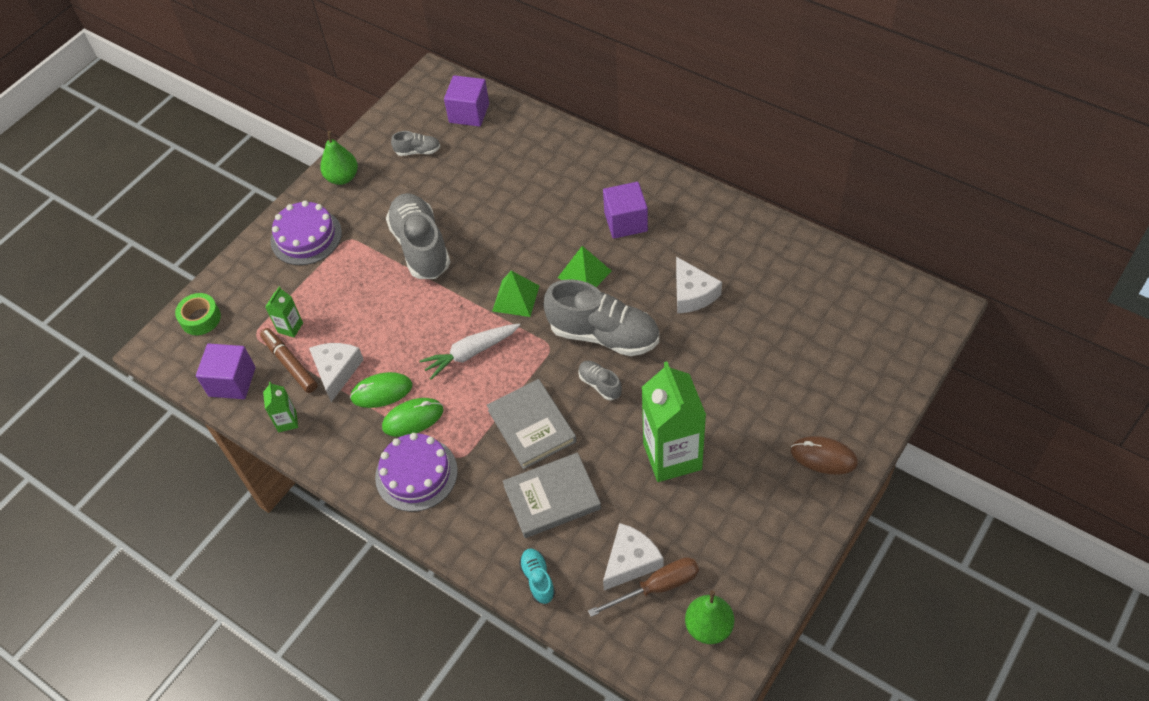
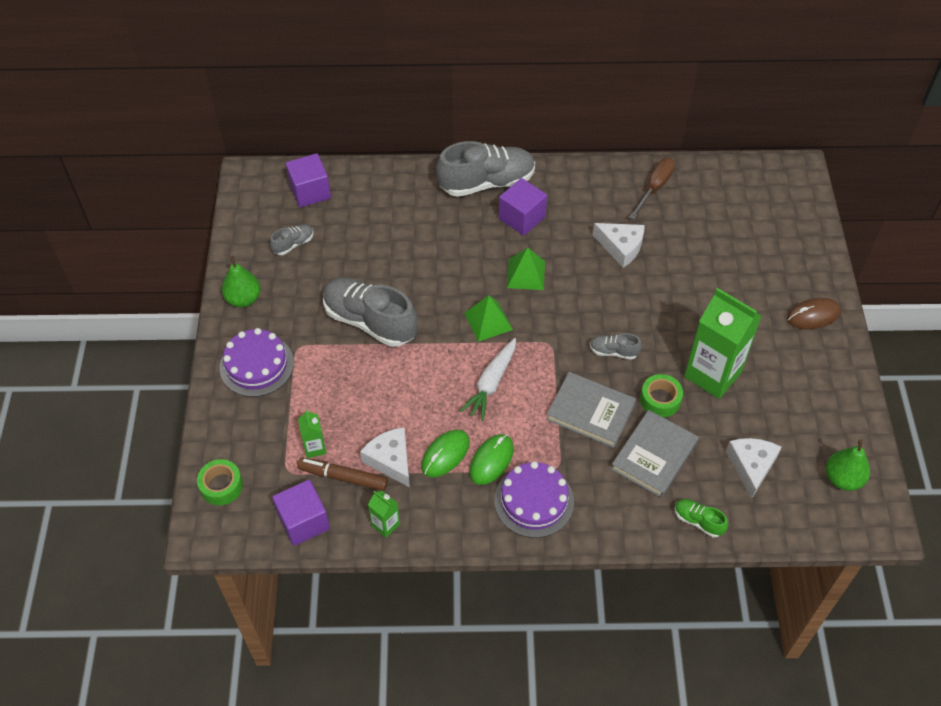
camera: 40 degrees left, 0 degrees up
turquoise shoe [519,549,555,604] -> green shoe [675,499,728,537]
grey shoe [543,279,659,356] -> grey shoe moved to [436,141,535,197]
brown screwdriver [588,557,699,617] -> brown screwdriver moved to [629,158,675,220]
none -> green tape [640,374,683,418]

